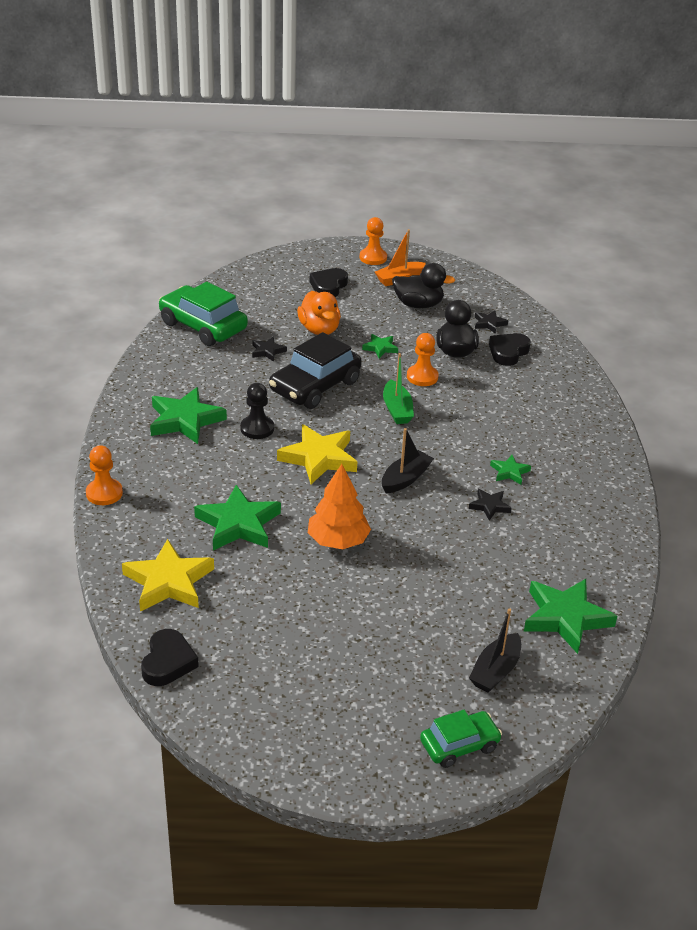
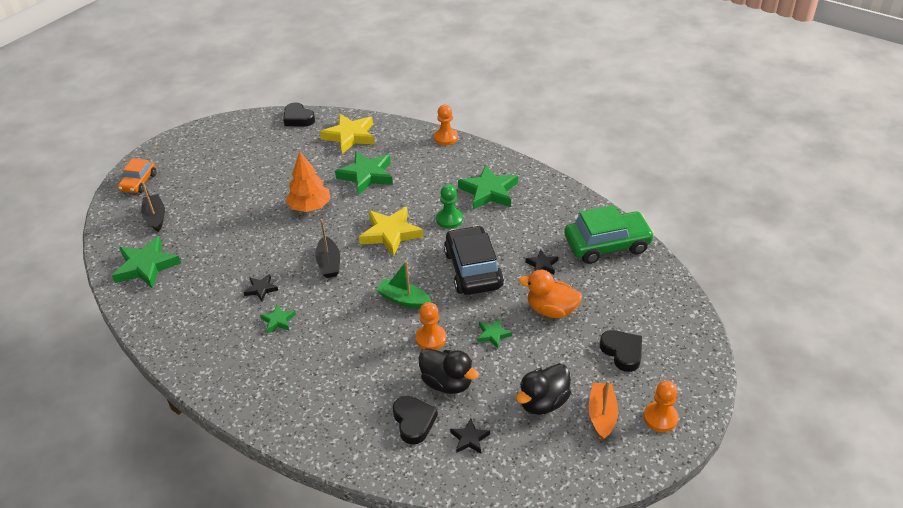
camera: 130 degrees right, 5 degrees up
black pawn [240,383,274,439] -> green pawn [436,184,463,229]
green car [420,710,502,768] -> orange car [118,158,156,193]

